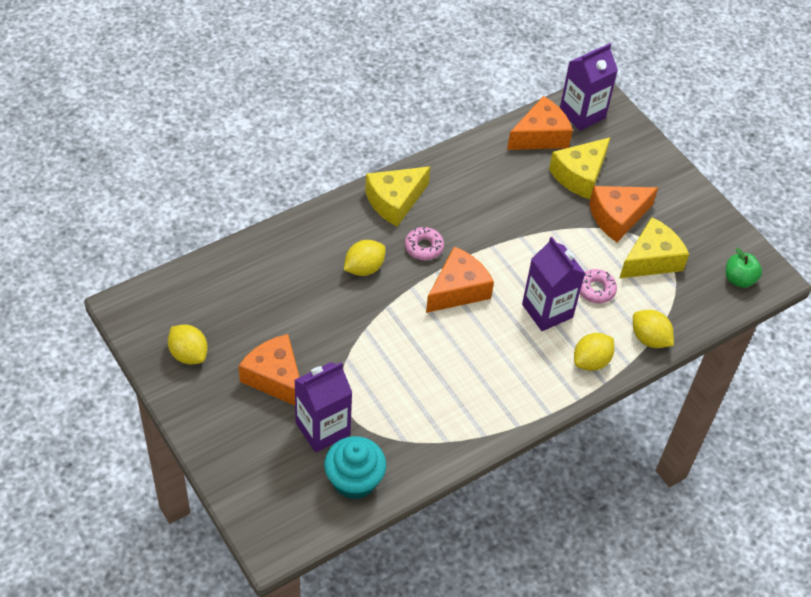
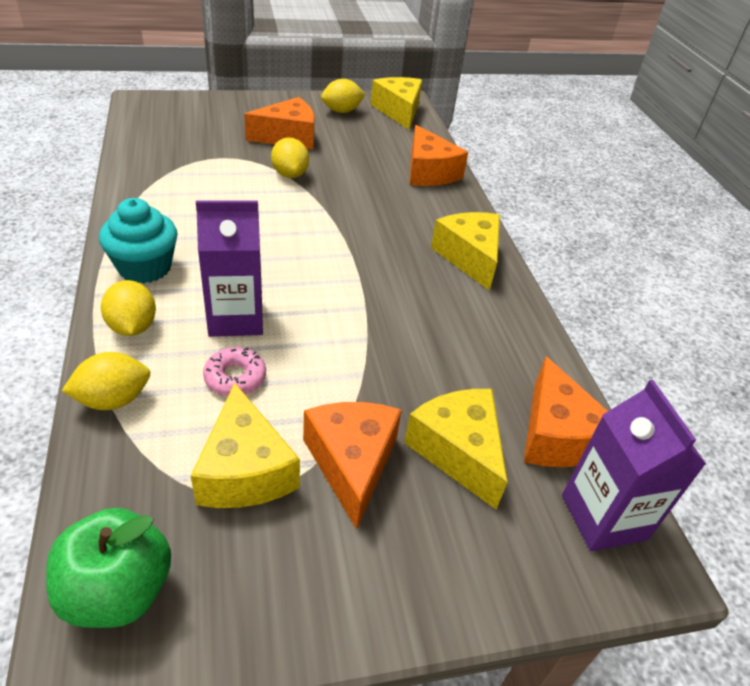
camera: 110 degrees right, 10 degrees down
purple carton [294,362,352,453] -> none
turquoise cupcake [324,436,386,499] -> turquoise cupcake moved to [99,198,178,283]
yellow lemon [344,240,386,276] -> yellow lemon moved to [271,137,309,178]
pink donut [405,227,444,260] -> none
orange cheese [426,246,494,313] -> orange cheese moved to [410,125,468,186]
green apple [726,248,762,288] -> green apple [46,508,171,628], size x1.51
none -> yellow cheese [371,77,422,130]

